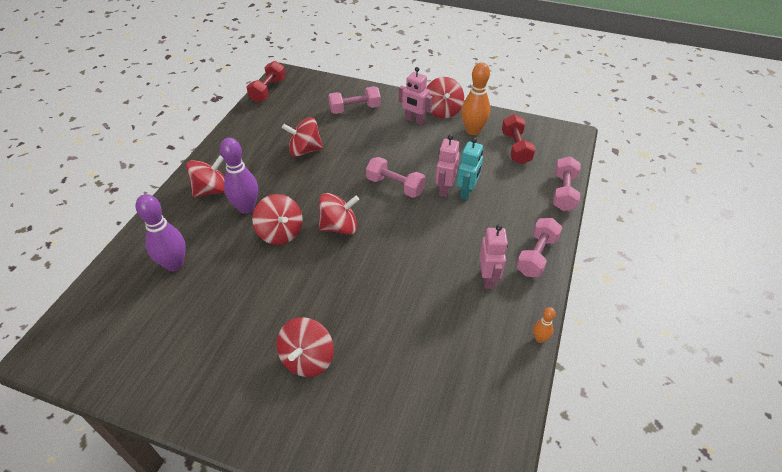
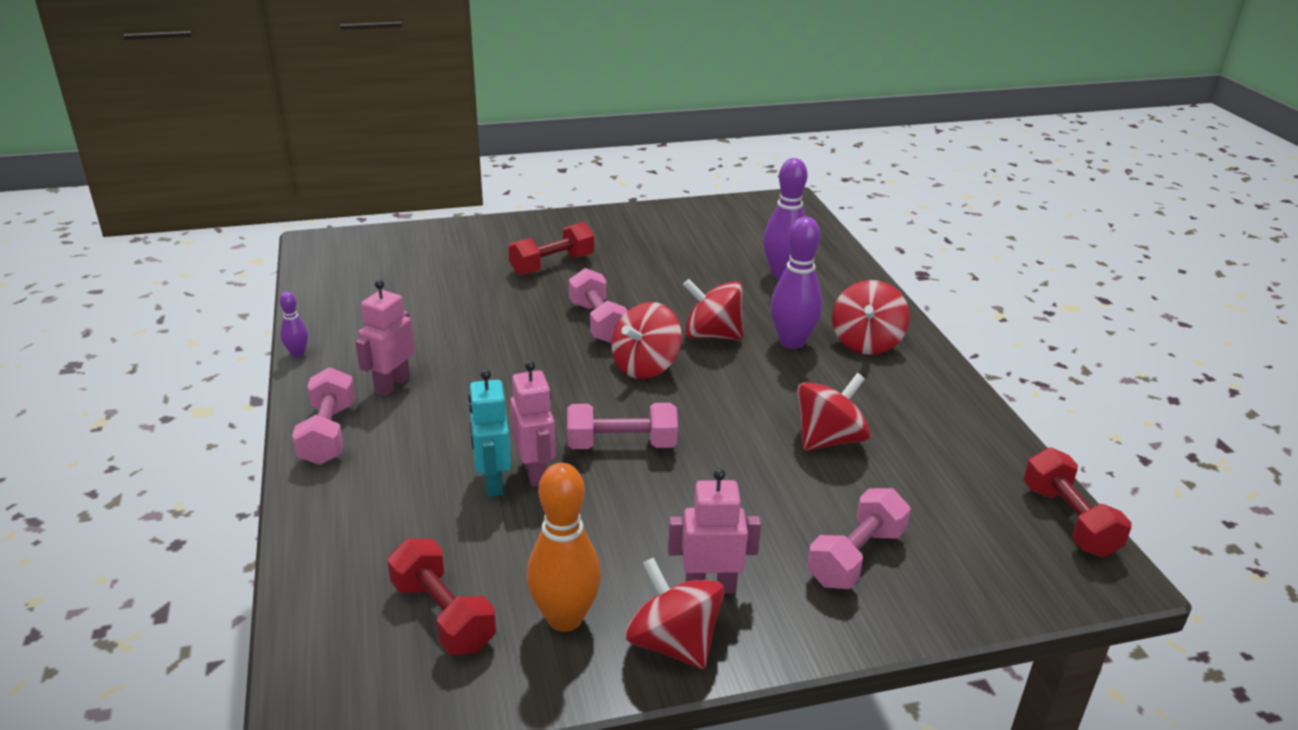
camera: 145 degrees right, 15 degrees down
red spinning top [276,317,334,377] -> red dumbbell [508,222,594,275]
pink robot [480,225,508,289] -> pink robot turned 60 degrees clockwise [356,280,415,396]
orange bowling pin [533,307,556,343] -> purple bowling pin [280,292,308,357]
pink dumbbell [553,156,581,211] -> pink dumbbell moved to [569,268,627,343]

